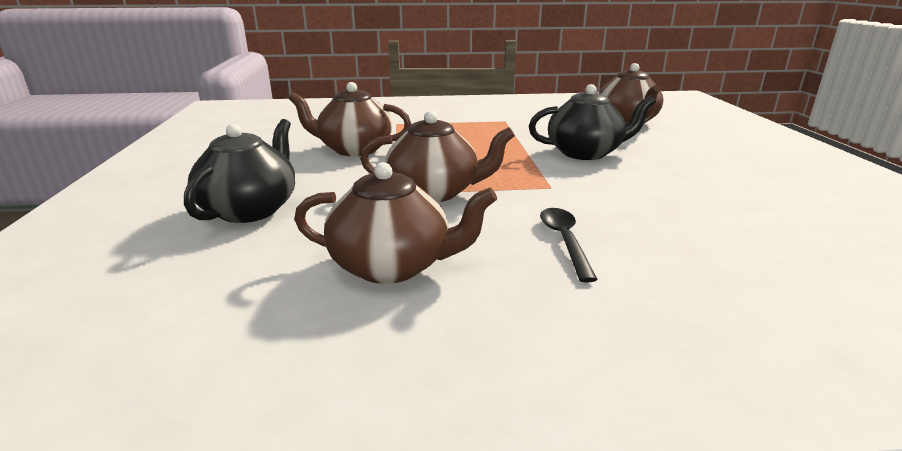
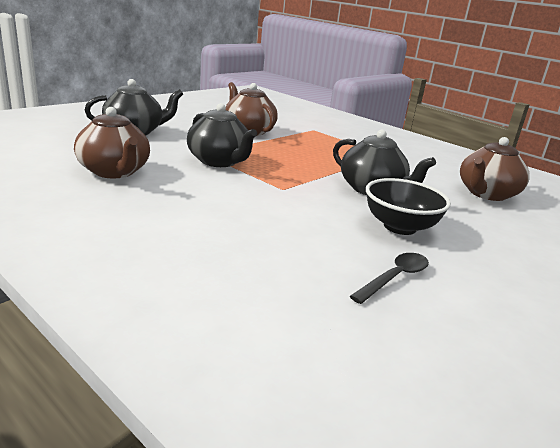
camera: 45 degrees right, 0 degrees up
brown teapot [360,111,515,202] -> black teapot [187,103,257,167]
black spoon [540,208,598,283] -> black spoon moved to [350,253,429,304]
none -> black bowl [366,178,451,235]

